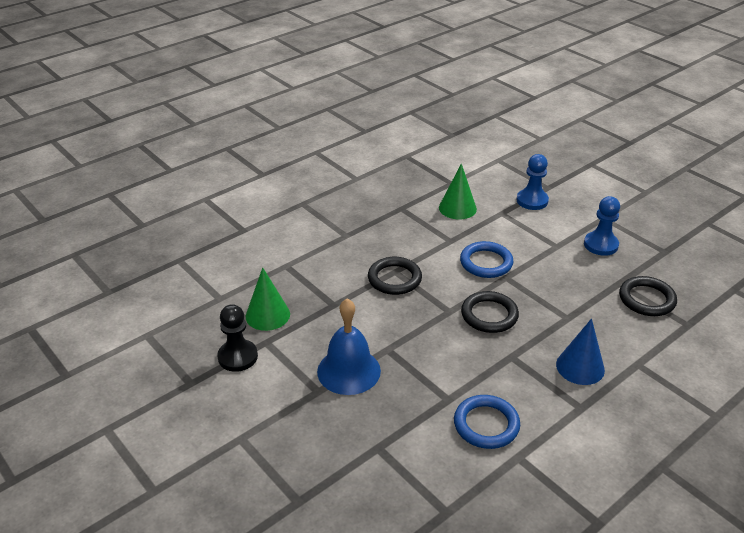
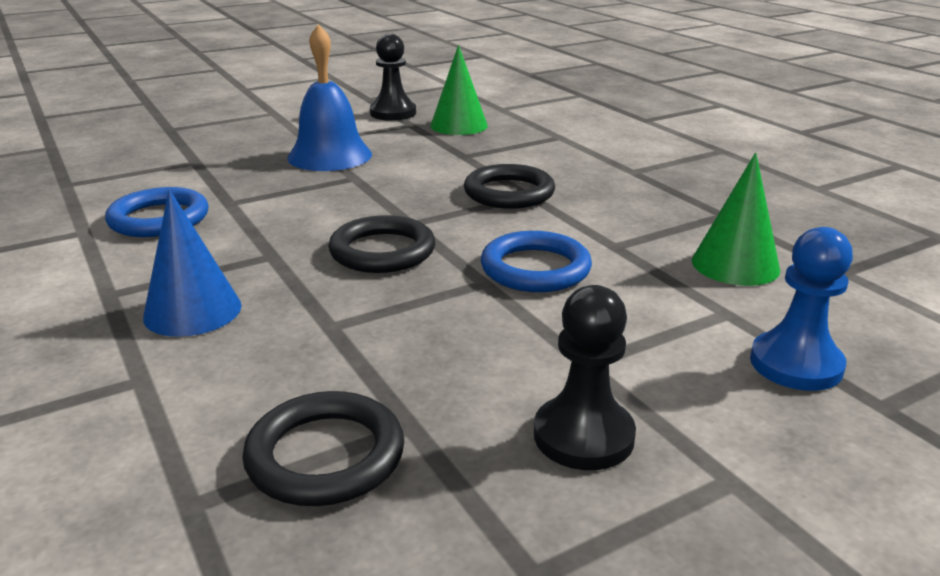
camera: 100 degrees right, 10 degrees down
blue pawn [584,196,620,256] -> black pawn [534,285,636,470]

